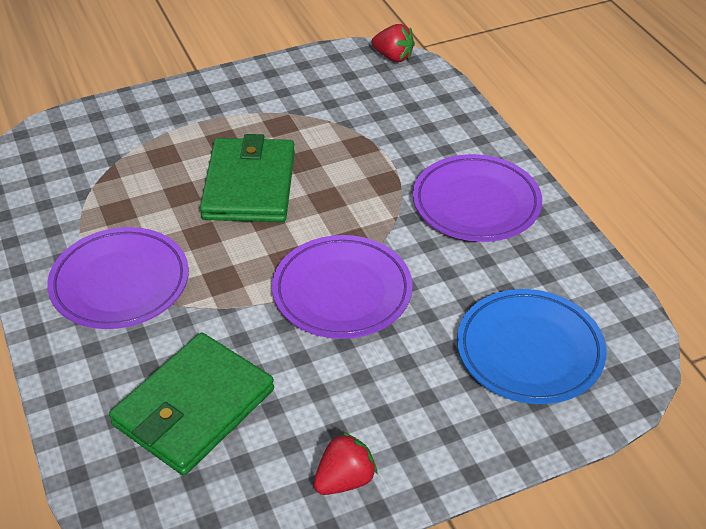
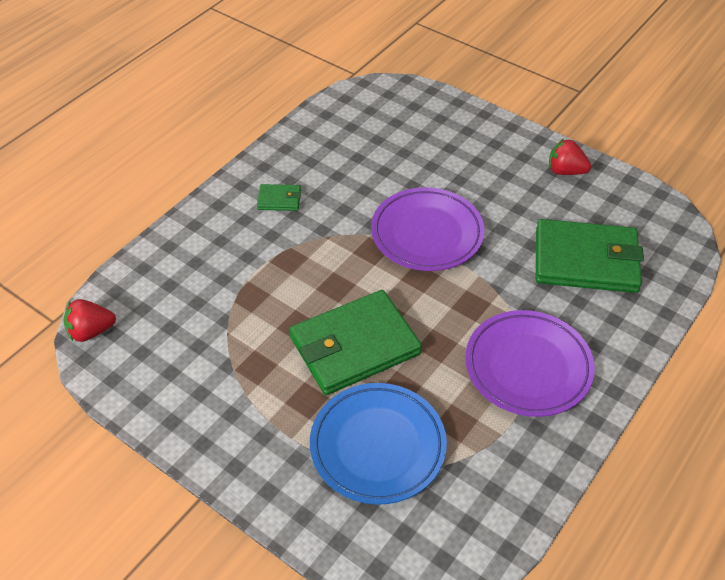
camera: 120 degrees left, 5 degrees up
red strawberry [371,24,415,62] -> red strawberry turned 105 degrees counterclockwise [63,299,116,342]
purple plate [413,154,542,242] -> green wallet [257,184,301,211]
blue plate [457,289,607,404] -> blue plate moved to [310,383,447,505]

